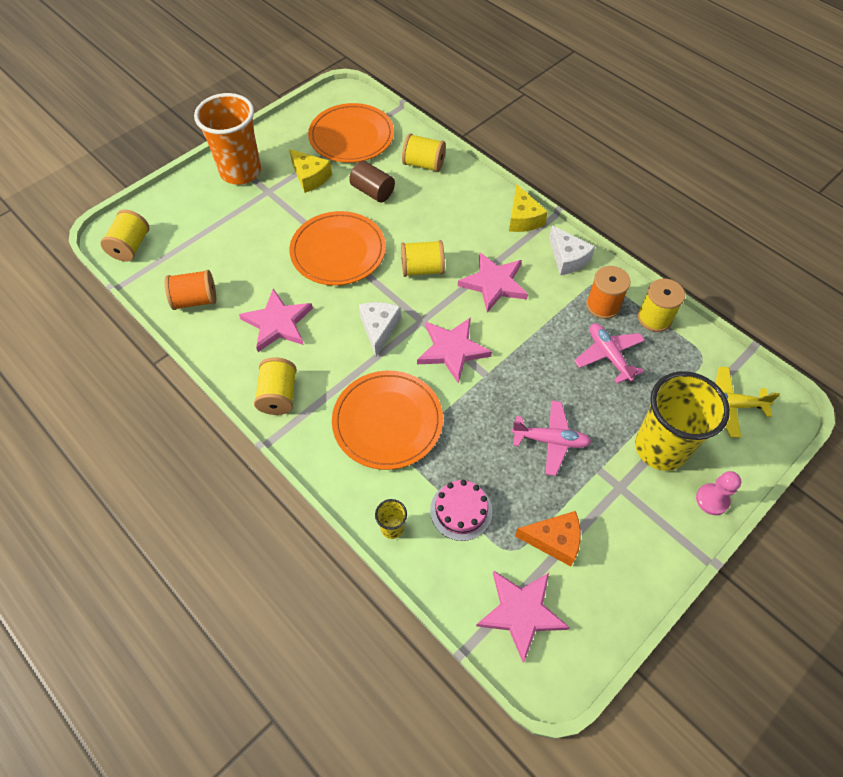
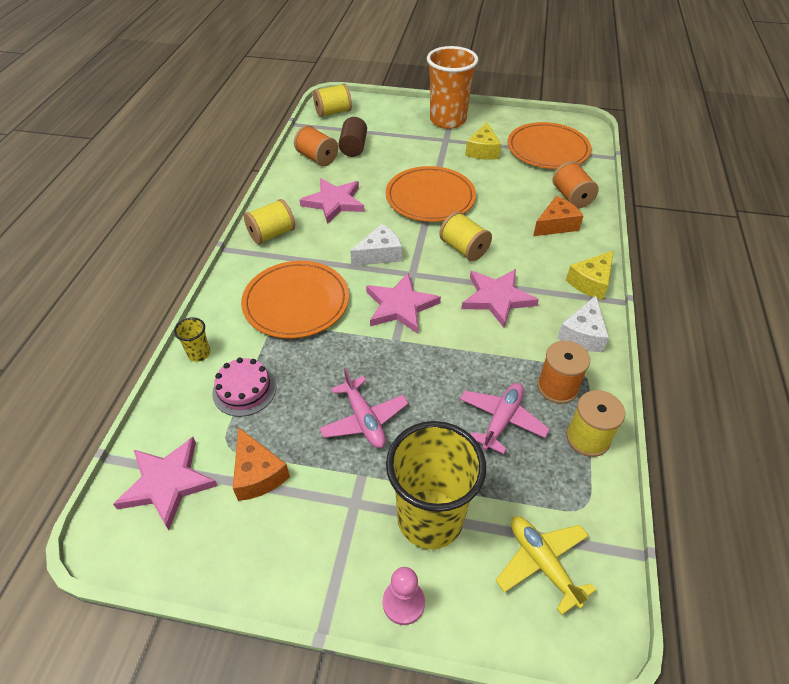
camera: 55 degrees right, 10 degrees down
brown cylinder [349,161,395,202] -> brown cylinder moved to [339,117,367,157]
yellow spool [402,133,446,172] -> orange spool [553,161,599,209]
none -> orange cheese [533,196,584,236]

